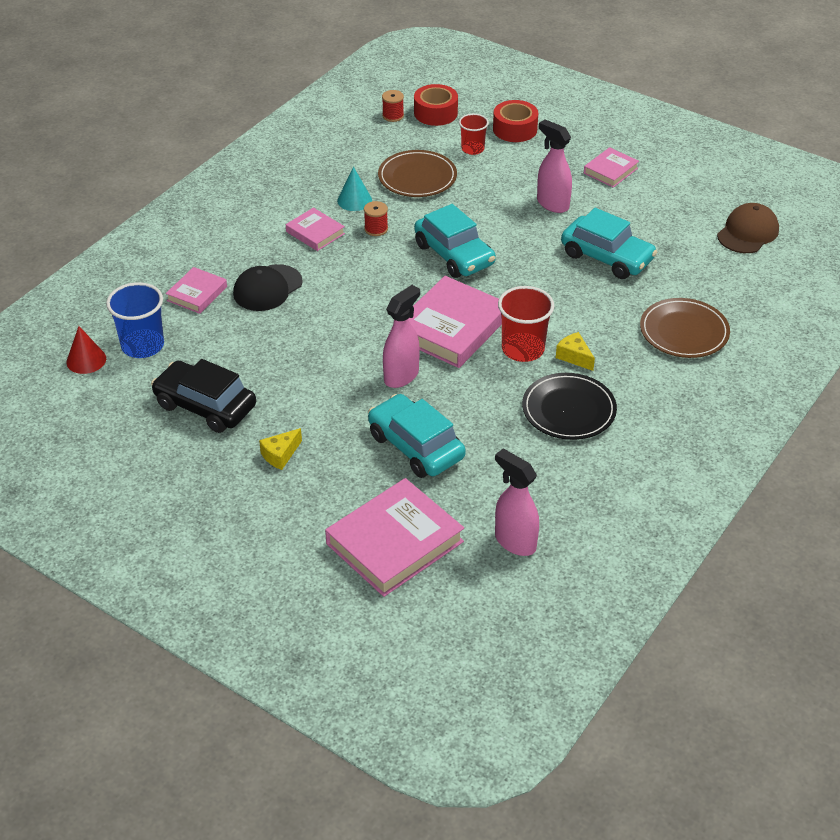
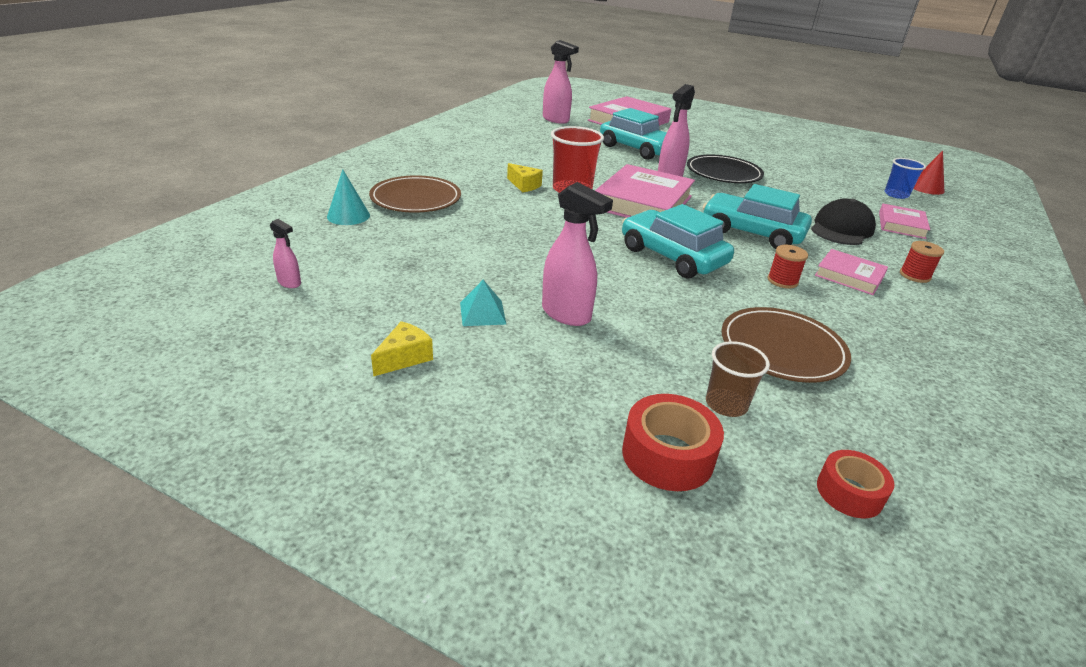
camera: 170 degrees right, 10 degrees down
blue cup [106,282,164,358] -> blue cup [885,158,926,199], size x0.63
black car [151,359,256,433] -> none
yellow cheese [259,428,302,470] -> yellow cheese moved to [371,321,433,376]
turquoise cone [337,167,372,211] -> turquoise cone moved to [327,169,370,225]
red spool [382,90,404,122] -> red spool moved to [900,241,944,283]
red tape [414,84,458,126] -> red tape [817,450,895,518], size x0.66
red cup [459,114,489,155] -> brown cup [706,341,770,417]
black plate [522,373,617,440] -> black plate moved to [687,154,764,183]
turquoise car [561,208,657,279] -> turquoise car moved to [703,184,812,249]
pink book [584,147,639,188] -> none
brown cap [717,203,779,253] -> pink spray bottle [270,219,301,288]
none -> turquoise pyramid [460,280,506,326]

